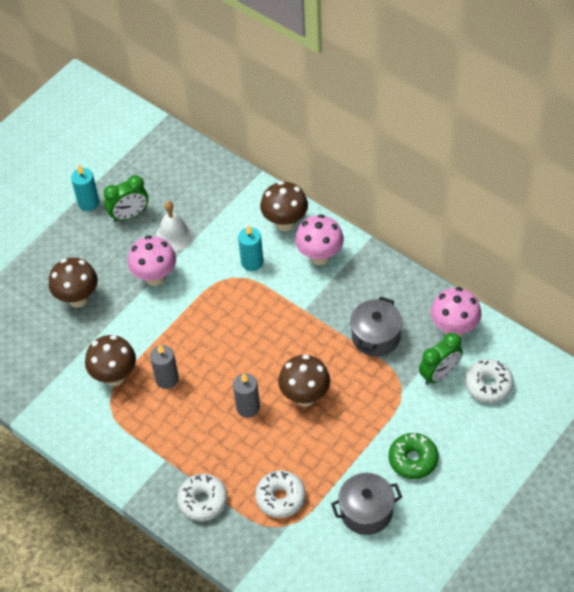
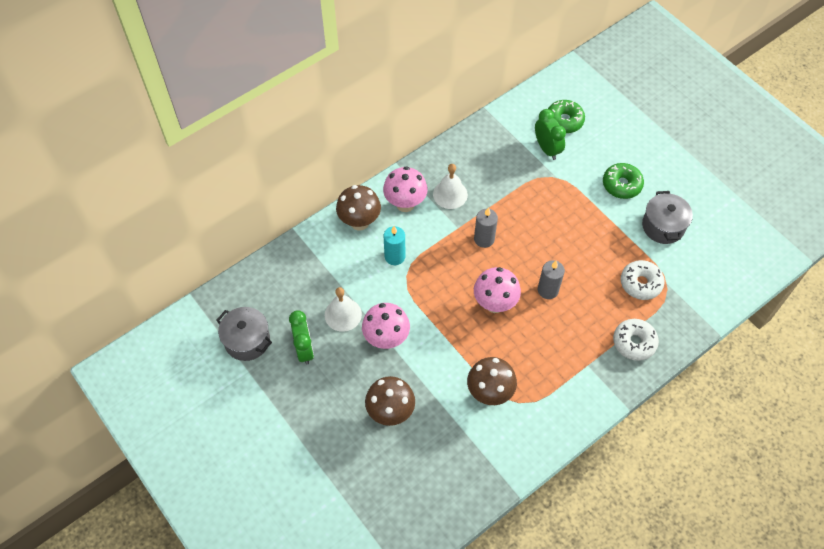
camera: 80 degrees left, 5 degrees up
turquoise candle [71,165,99,211] -> none
grey candle [150,344,179,389] -> grey candle moved to [474,207,498,248]
brown mushroom [278,355,330,406] -> none
grey pot [350,296,403,357] -> grey pot moved to [216,307,272,361]
pink mushroom [431,287,482,337] -> pink mushroom moved to [474,267,521,313]
white donut [465,359,514,403] -> green donut [548,100,585,133]
none -> white bell [433,164,468,209]

